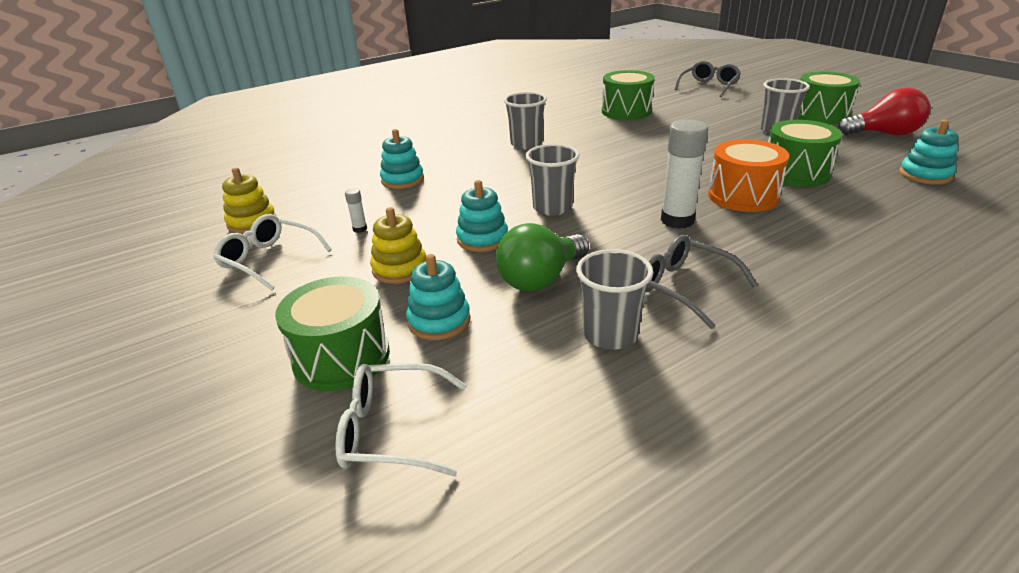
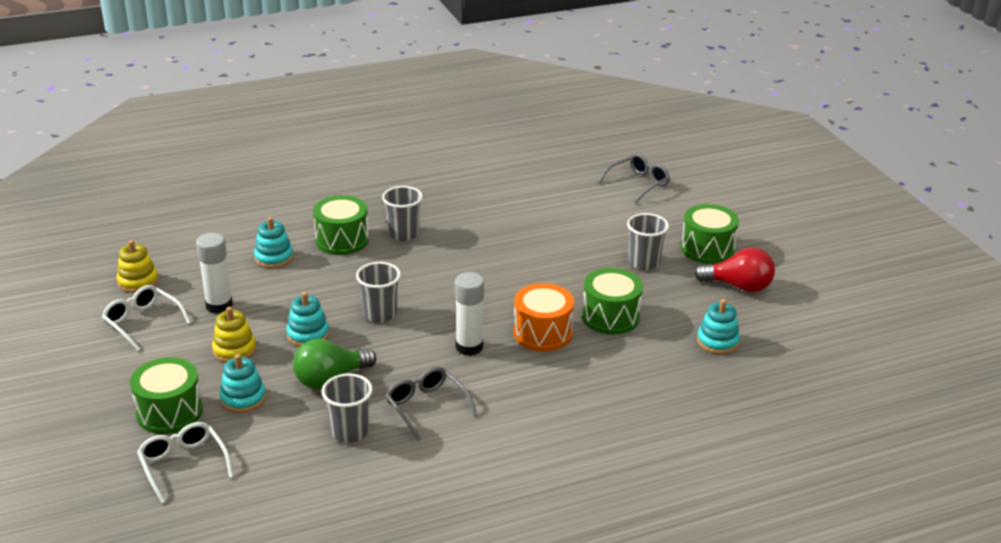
camera: 10 degrees right, 0 degrees up
white glasses [335,363,467,476] -> white glasses turned 45 degrees clockwise [137,422,234,503]
white glue stick [345,188,367,233] -> white glue stick [196,233,233,314], size x2.28
green drum [602,70,655,120] -> green drum moved to [313,195,369,255]

